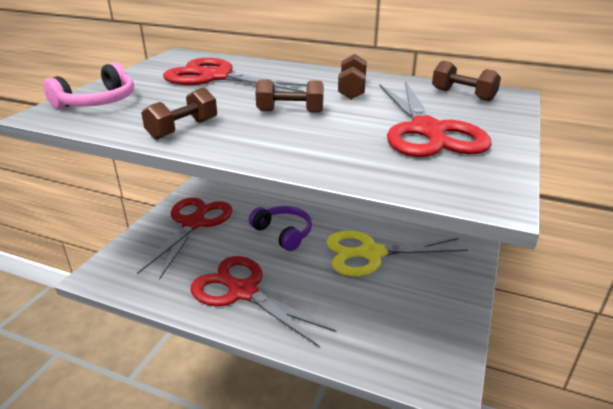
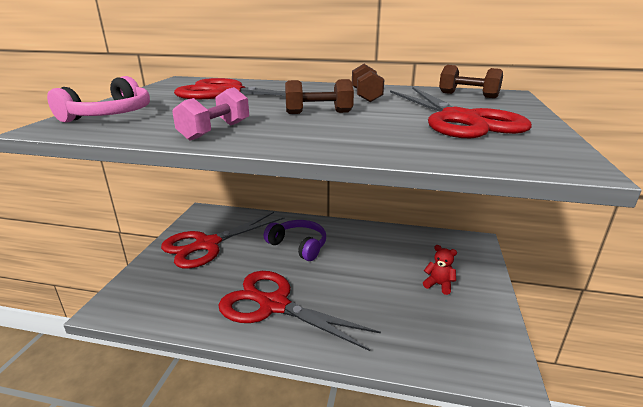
camera: 10 degrees left, 5 degrees down
red scissors [137,197,232,280] -> red scissors turned 135 degrees counterclockwise [161,212,284,269]
brown dumbbell [141,87,217,140] -> pink dumbbell [172,87,249,141]
yellow scissors [327,231,468,276] -> none
none -> red teddy bear [423,245,457,295]

